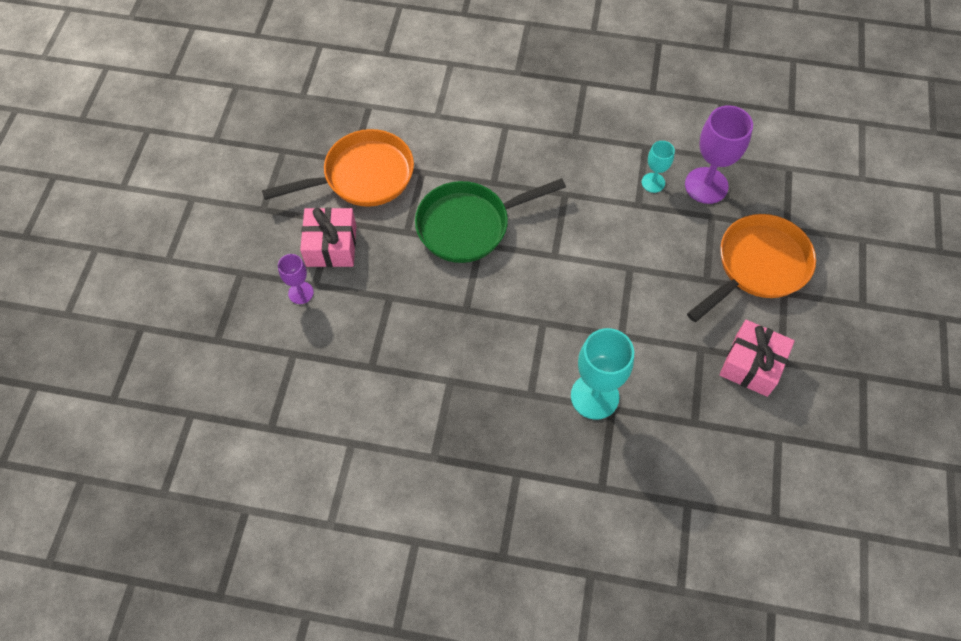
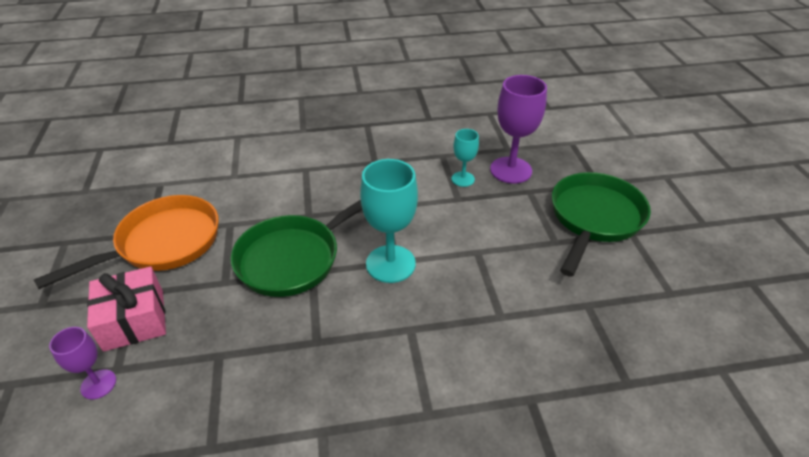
camera: 20 degrees left, 20 degrees down
turquoise goblet [571,328,634,420] -> turquoise goblet moved to [360,159,418,283]
orange pan [687,214,816,322] -> green pan [552,172,651,277]
pink gift [720,320,795,397] -> none

